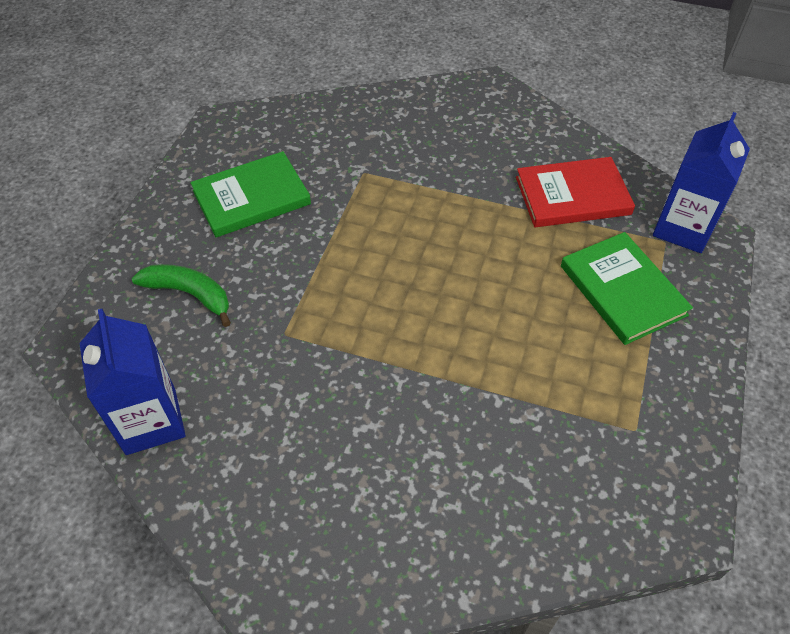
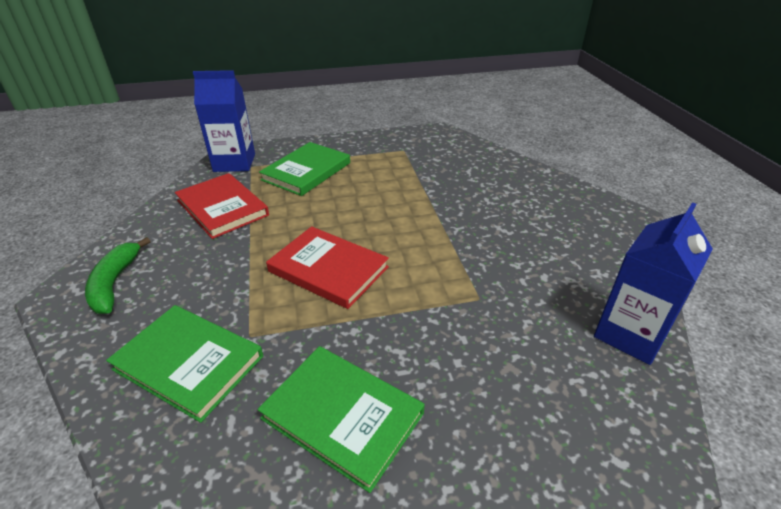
camera: 120 degrees left, 15 degrees down
green banana [132,264,231,327] -> green banana moved to [85,237,151,314]
none -> green book [106,305,263,423]
none -> red book [266,226,389,309]

